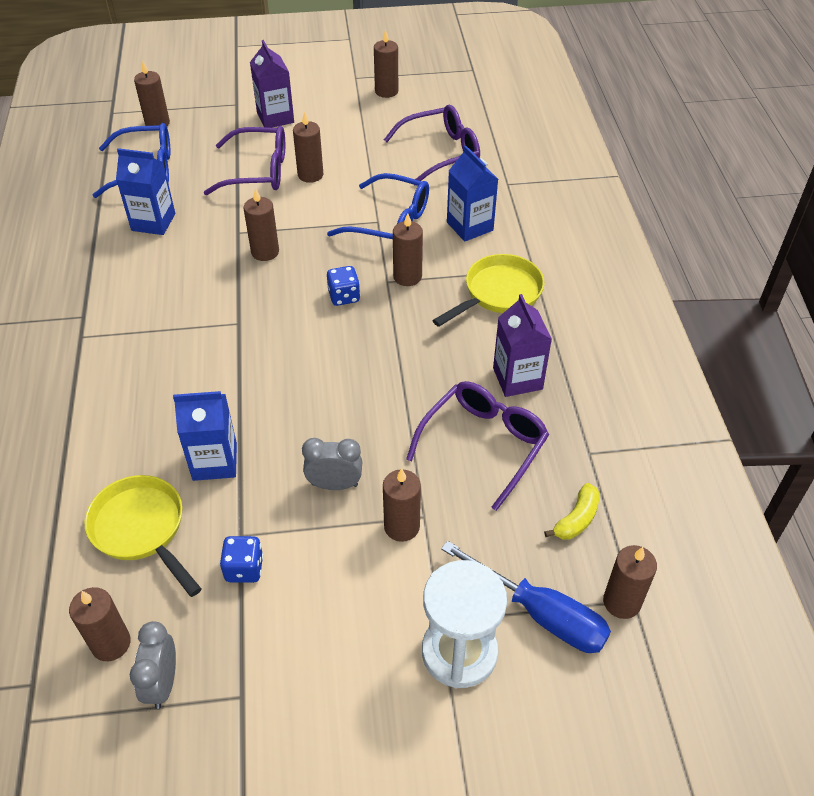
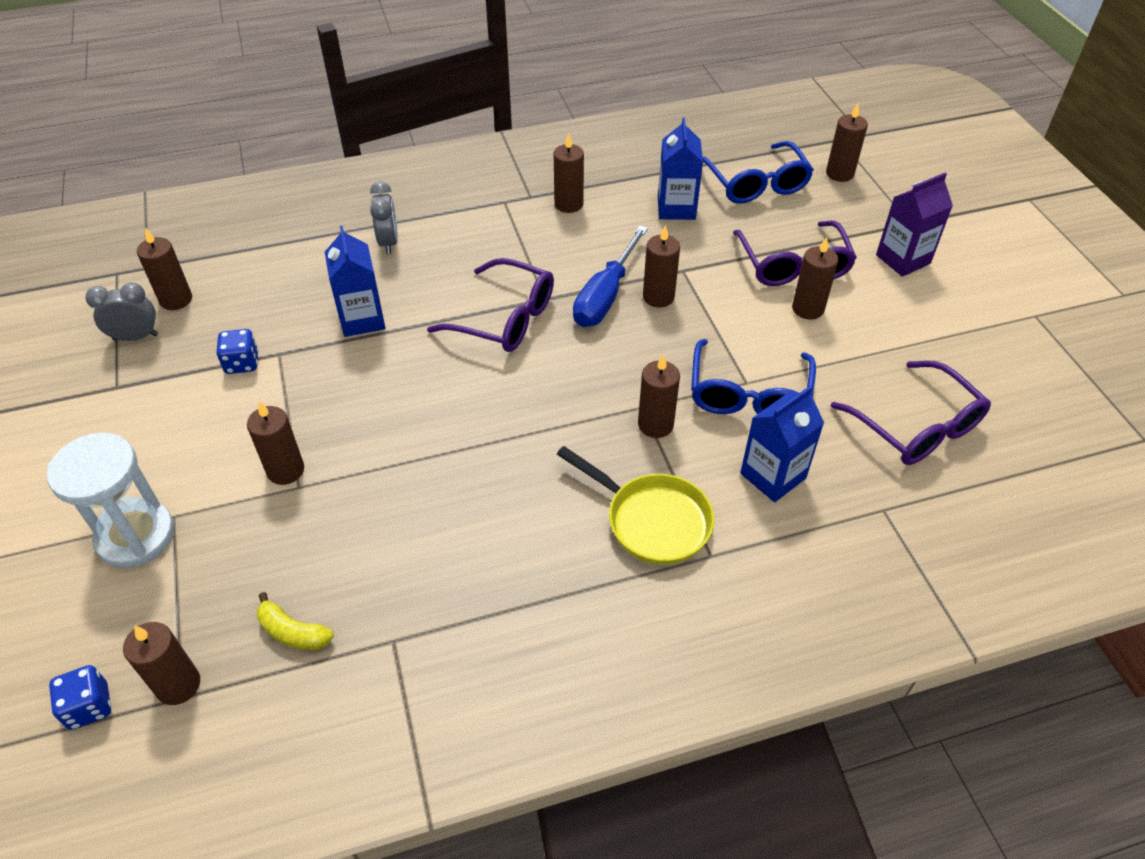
camera: 80 degrees right, 0 degrees up
yellow pan [84,475,202,597] -> none
grey clock [302,438,362,490] -> grey clock moved to [370,181,398,254]
blue dice [327,266,360,306] -> blue dice moved to [49,665,111,730]
brown candle [374,29,398,98] -> brown candle moved to [554,133,584,213]
purple glasses [406,381,549,511] -> purple glasses moved to [427,258,554,352]
blue screwdriver [441,541,611,653] -> blue screwdriver moved to [573,226,648,327]
purple carton [493,294,552,397] -> none

